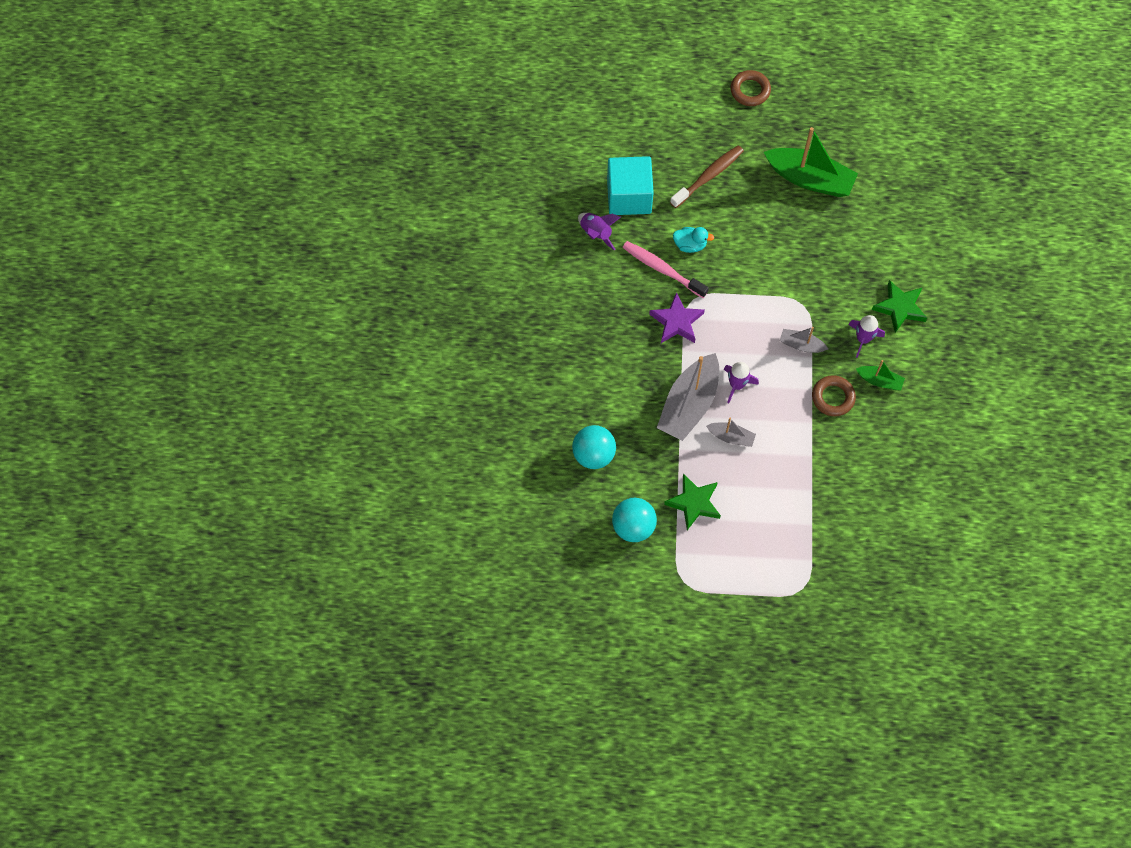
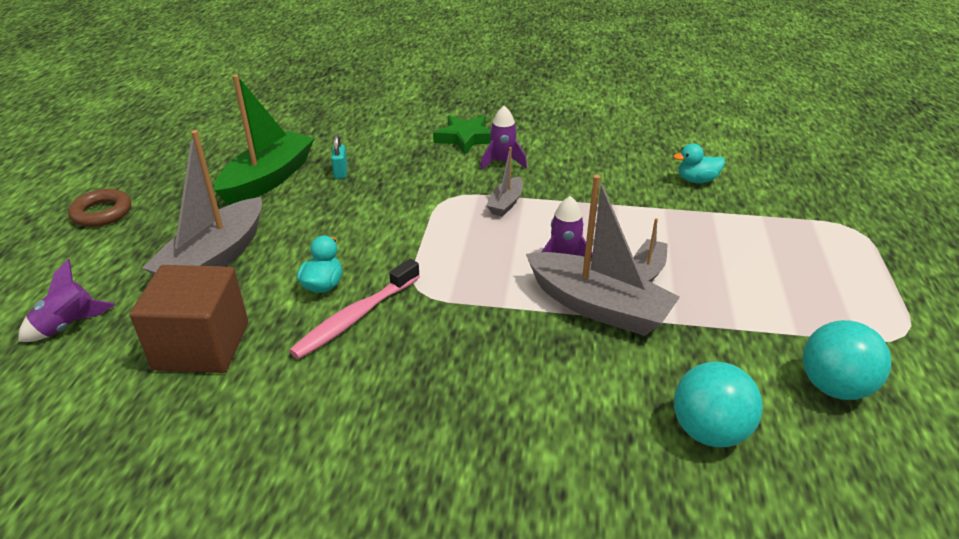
camera: 85 degrees left, 30 degrees down
purple rocket [578,213,621,251] -> purple rocket moved to [18,259,116,342]
turquoise cube [607,156,654,215] -> brown cube [130,265,248,373]
purple star [649,292,705,343] -> none
green star [664,474,721,530] -> none
brown toothbrush [670,145,744,208] -> grey boat [142,130,262,275]
brown ring [812,375,856,417] -> none
green boat [856,360,905,390] -> none
none -> turquoise padlock [331,134,348,179]
none -> turquoise duck [673,144,725,183]

